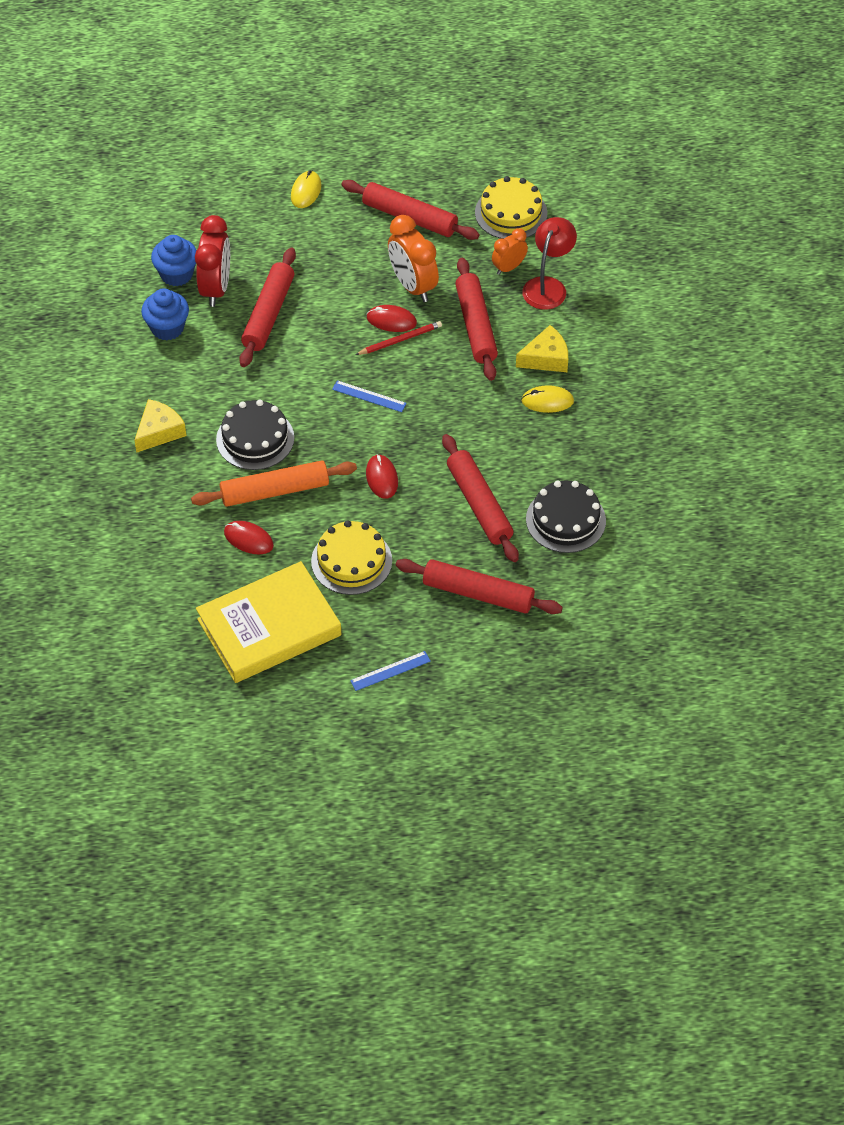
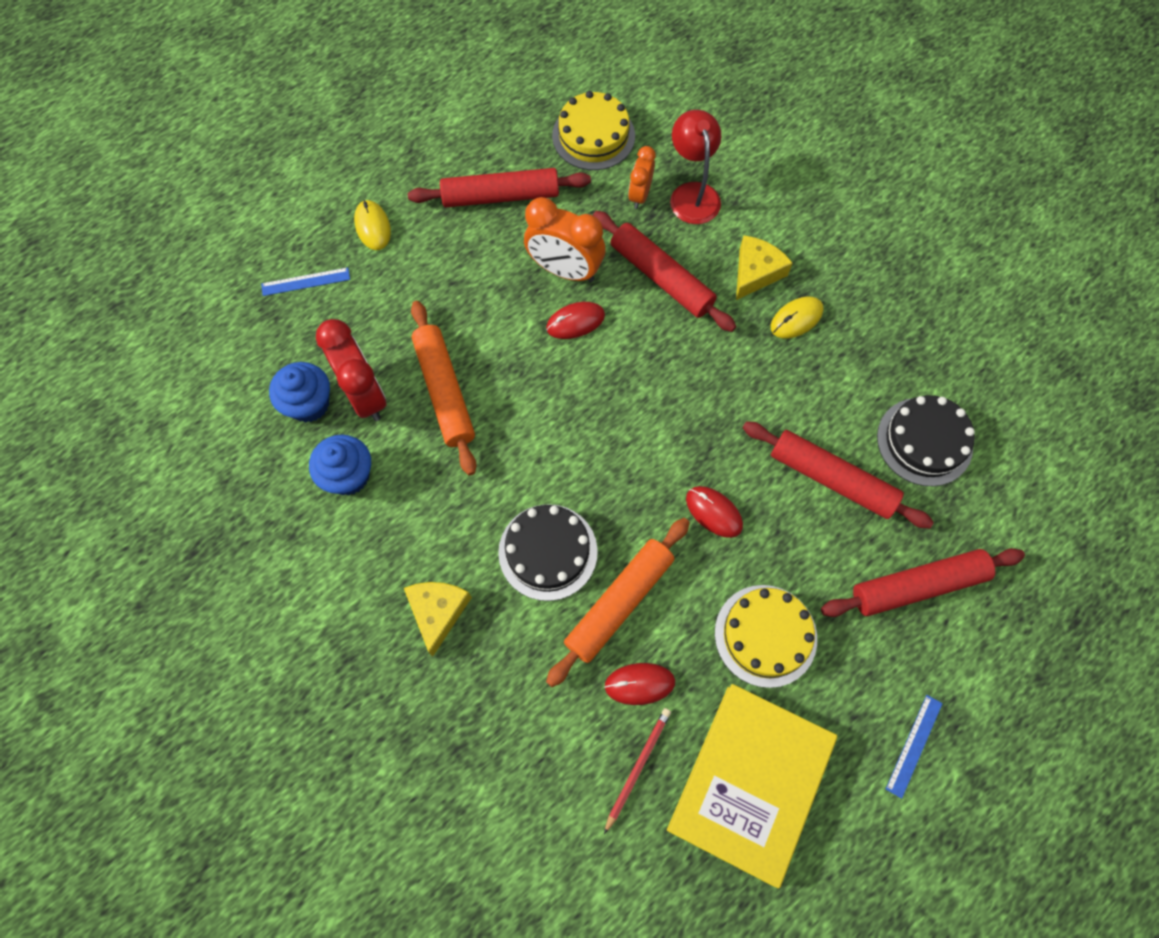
camera: 35 degrees left, 15 degrees up
red rolling pin [239,248,296,367] -> orange rolling pin [411,301,476,476]
blue ruler [332,380,407,412] -> blue ruler moved to [261,267,350,296]
red pencil [355,321,442,355] -> red pencil moved to [604,708,671,834]

